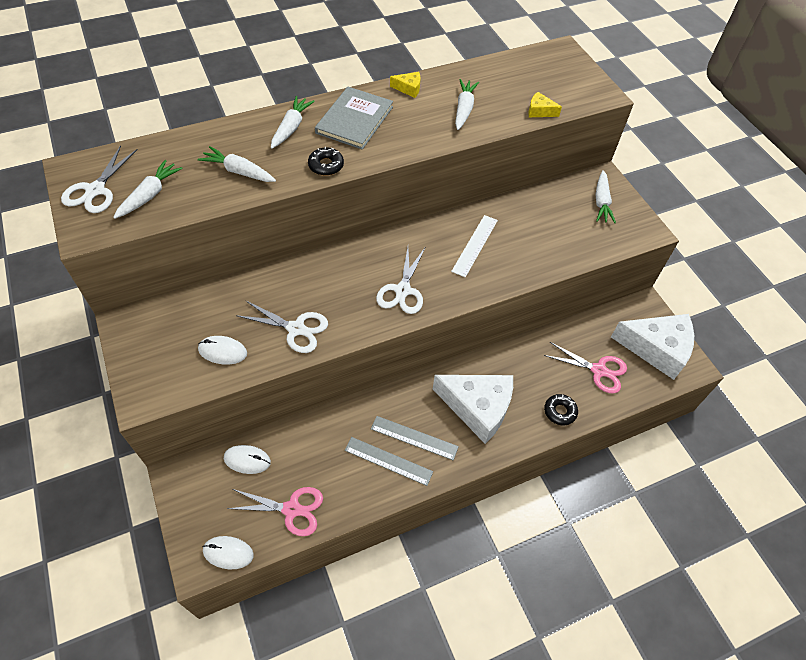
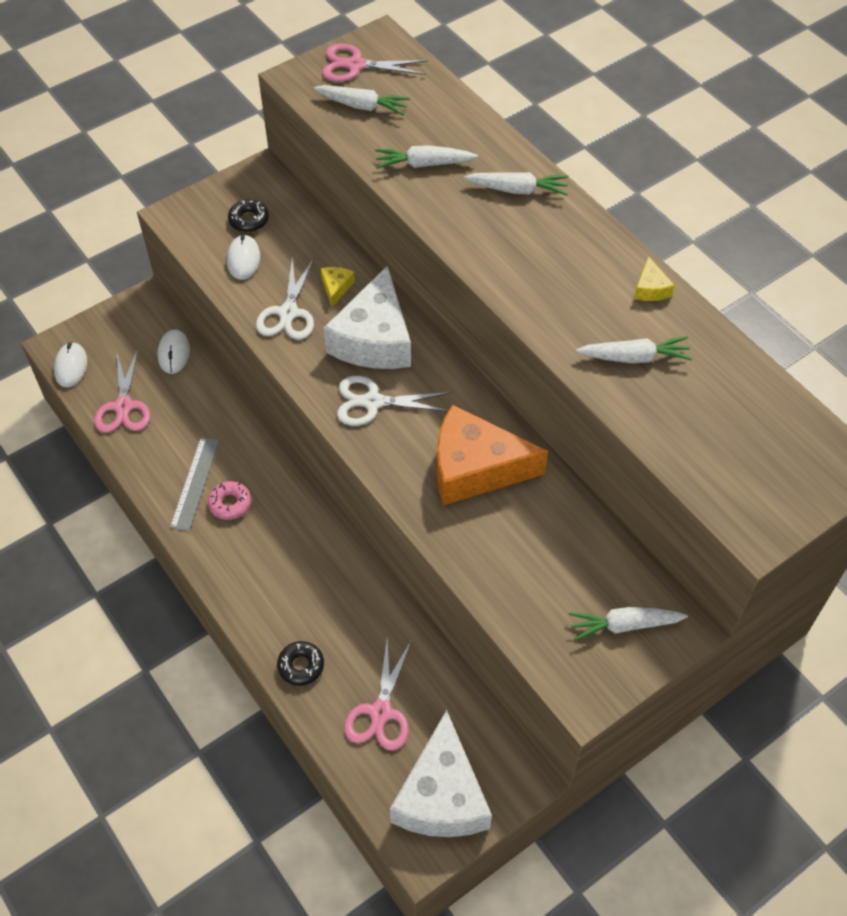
camera: 80 degrees right, 0 degrees up
white scissors [61,145,138,213] -> pink scissors [322,44,428,82]
white carrot [198,146,276,182] -> white carrot turned 105 degrees counterclockwise [375,145,478,169]
black donut [308,147,344,176] -> black donut moved to [228,199,269,232]
grey book [315,87,393,150] -> none
grey ruler [371,416,459,460] -> pink donut [208,481,251,520]
white cheese [433,375,513,444] -> white cheese moved to [324,265,411,369]
white ruler [451,215,498,277] -> orange cheese [437,405,548,505]
yellow cheese [528,92,562,117] -> yellow cheese moved to [321,267,355,307]

